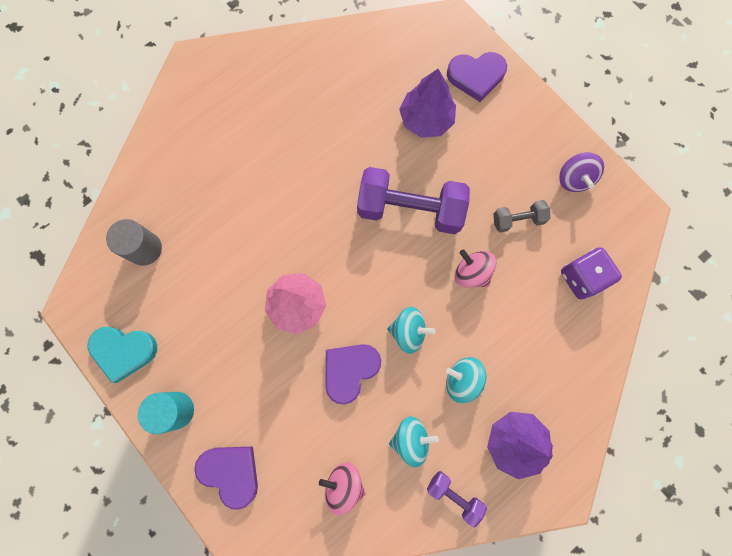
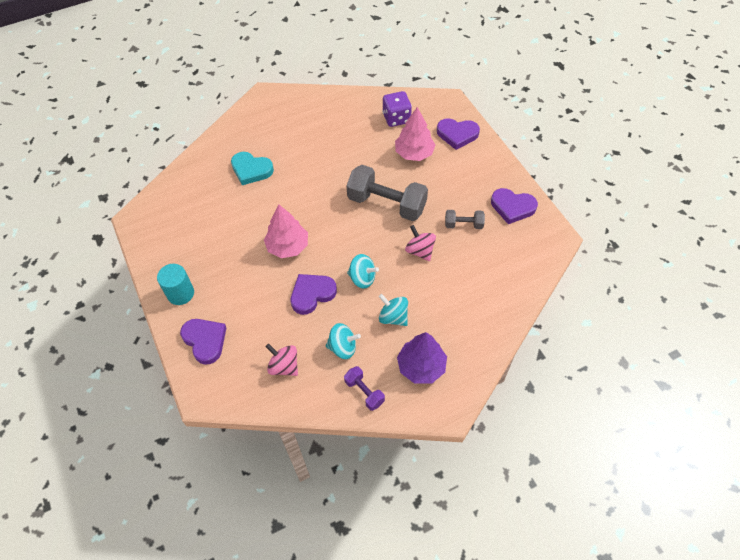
camera: 15 degrees right, 20 degrees down
turquoise heart [87,327,157,383] -> turquoise heart moved to [231,152,274,185]
grey cylinder [106,219,162,266] -> none
purple dumbbell [357,167,470,234] -> grey dumbbell [346,165,428,221]
purple tree [399,69,456,138] -> pink tree [395,107,435,161]
purple spinning top [559,152,604,192] -> purple heart [491,188,538,224]
purple dice [561,247,622,300] -> purple dice moved to [382,91,412,127]

